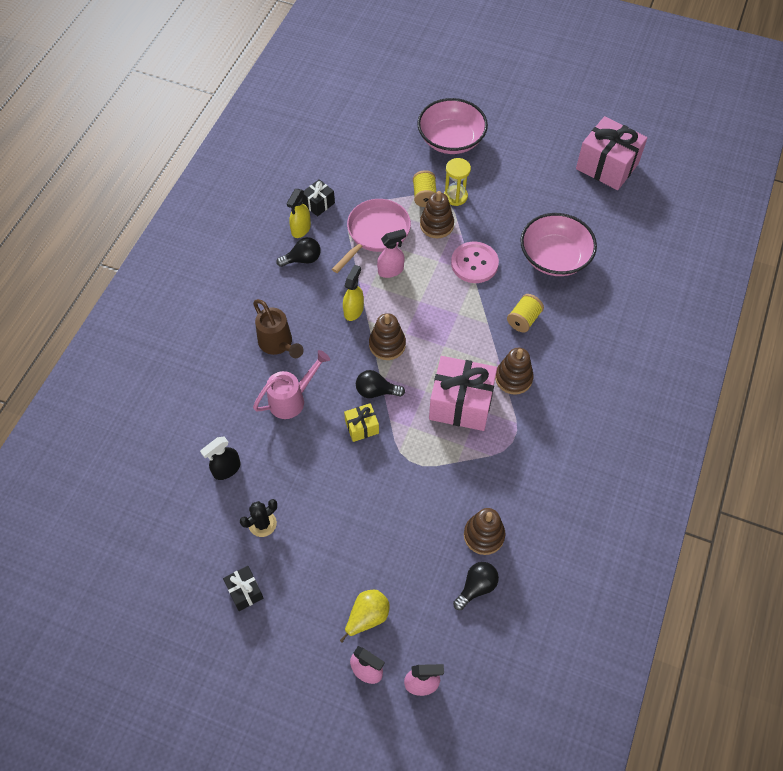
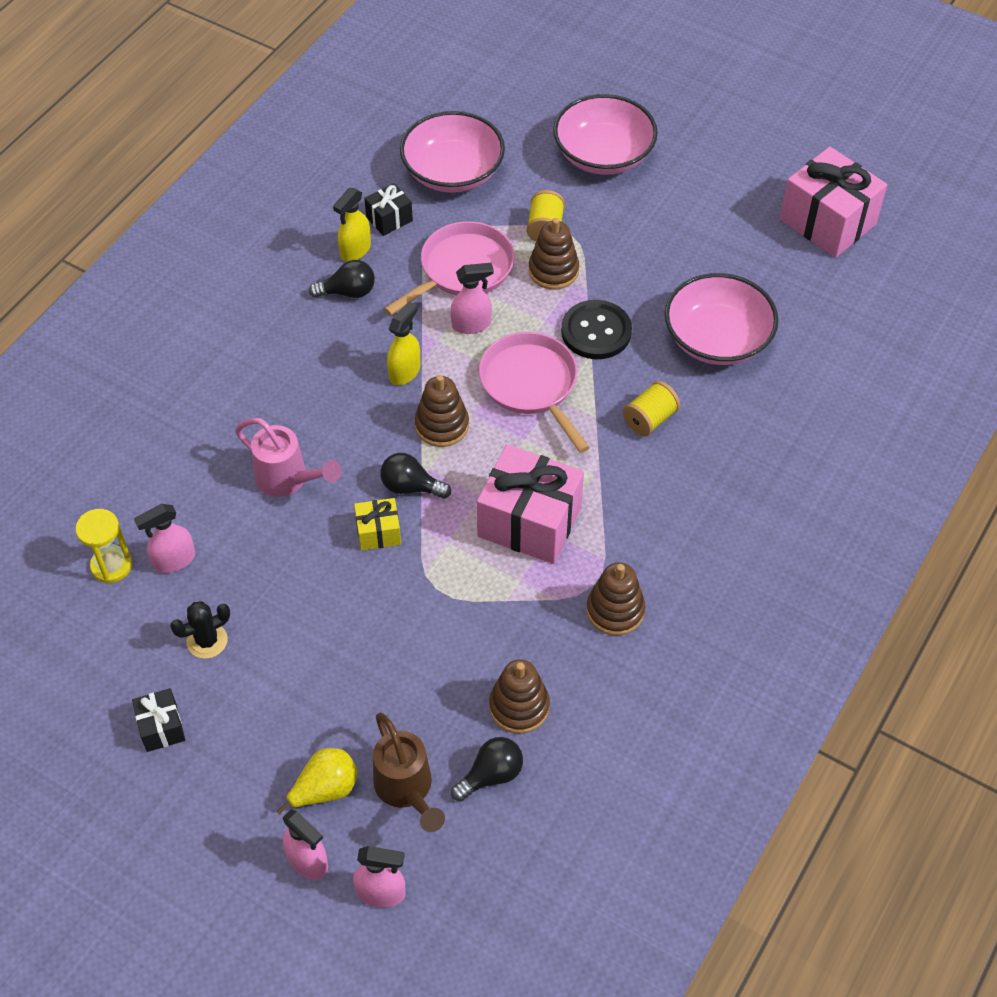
camera: 10 degrees right, 5 degrees down
black spray bottle [200,437,241,480] -> pink spray bottle [134,504,195,573]
brown watering can [253,299,304,358] -> brown watering can moved to [373,712,445,832]
pink watering can [253,350,330,419] -> pink watering can turned 60 degrees clockwise [235,418,341,497]
yellow hourglass [444,158,471,206] -> yellow hourglass moved to [75,509,132,583]
pink button [451,242,499,283] -> black button [561,300,632,359]
brown stacking toy [495,348,534,395] -> brown stacking toy moved to [587,562,646,636]
none -> pink bowl [400,111,505,193]
none -> pink pan [479,332,590,453]

